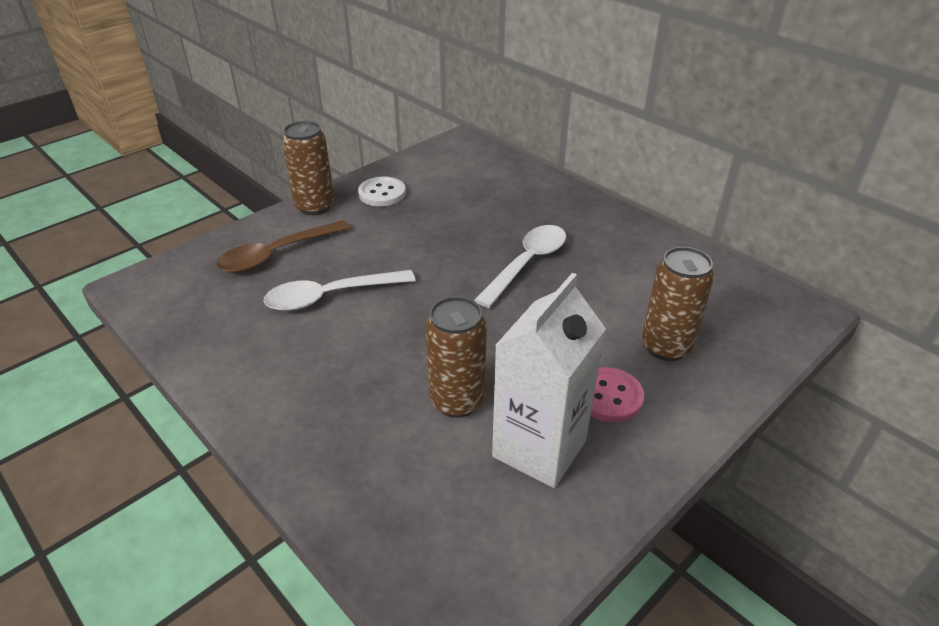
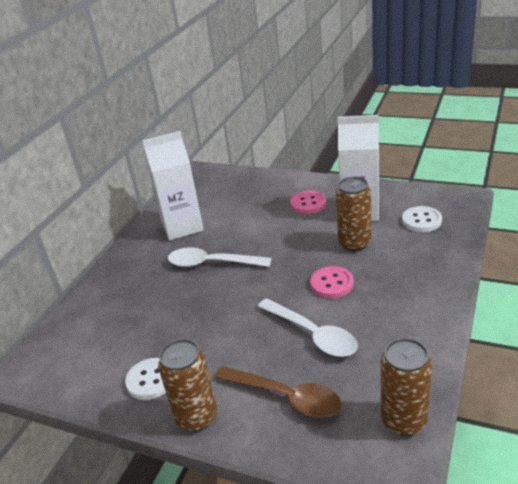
camera: 110 degrees left, 5 degrees down
brown can [642,247,714,361] -> brown can moved to [381,338,432,436]
none -> white carton [142,131,204,240]
none -> pink button [310,266,354,298]
none -> white button [402,206,442,232]

